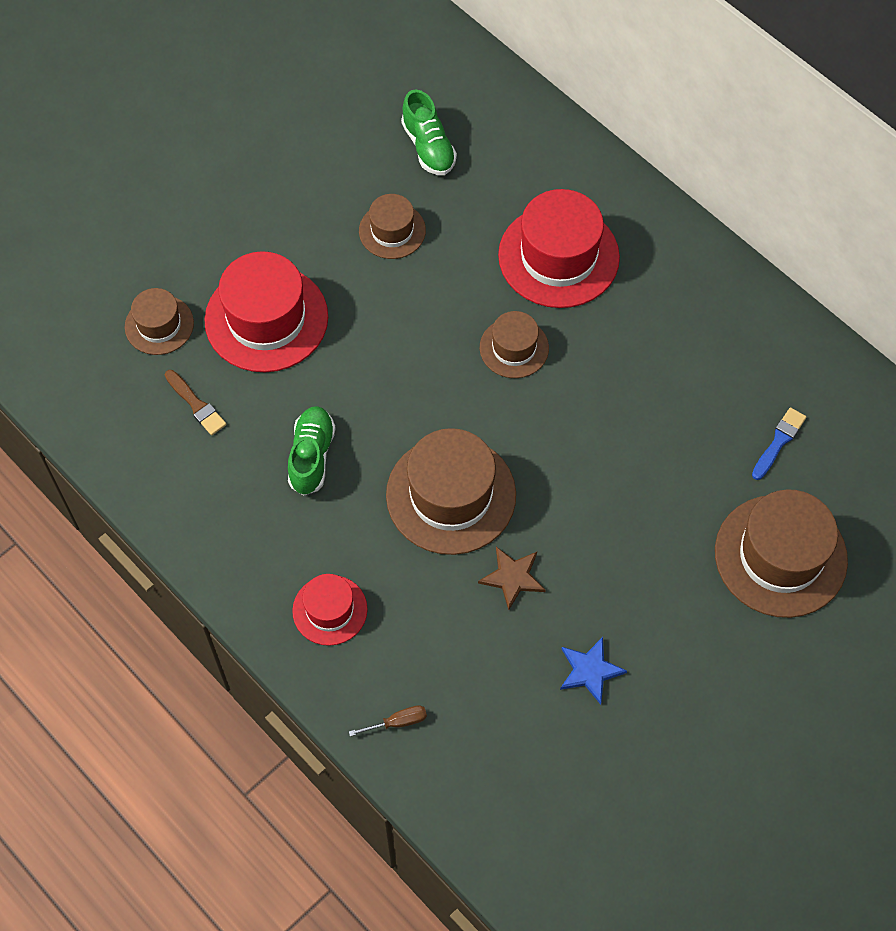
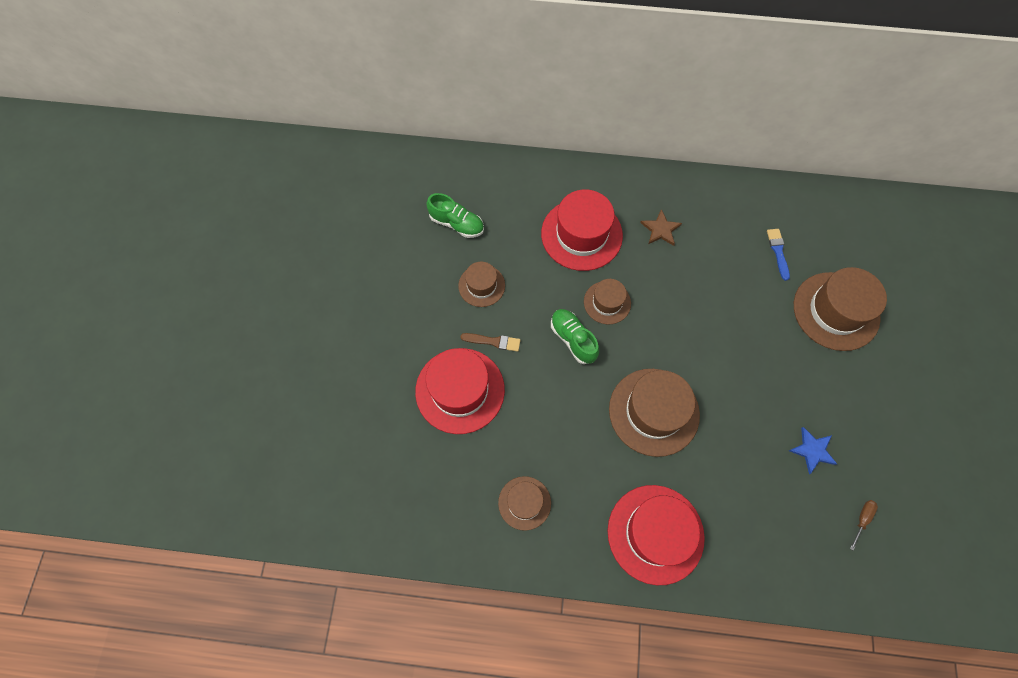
camera: 40 degrees left, 5 degrees up
brown hat [125,288,194,355] -> brown hat moved to [498,476,551,531]
brown brush [165,370,227,435] -> brown brush moved to [461,333,520,352]
green shoe [288,406,336,495] -> green shoe moved to [551,309,599,364]
red hat [292,574,368,646] -> red hat [608,485,705,585], size x1.79
brown screwdriver [349,705,427,736] -> brown screwdriver moved to [850,500,878,551]
brown star [478,547,546,610] -> brown star moved to [640,209,682,246]

